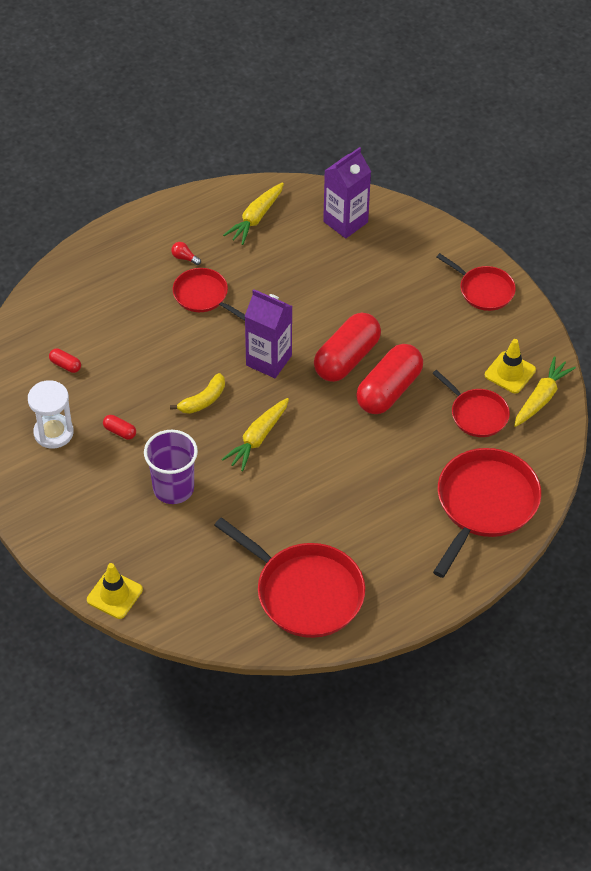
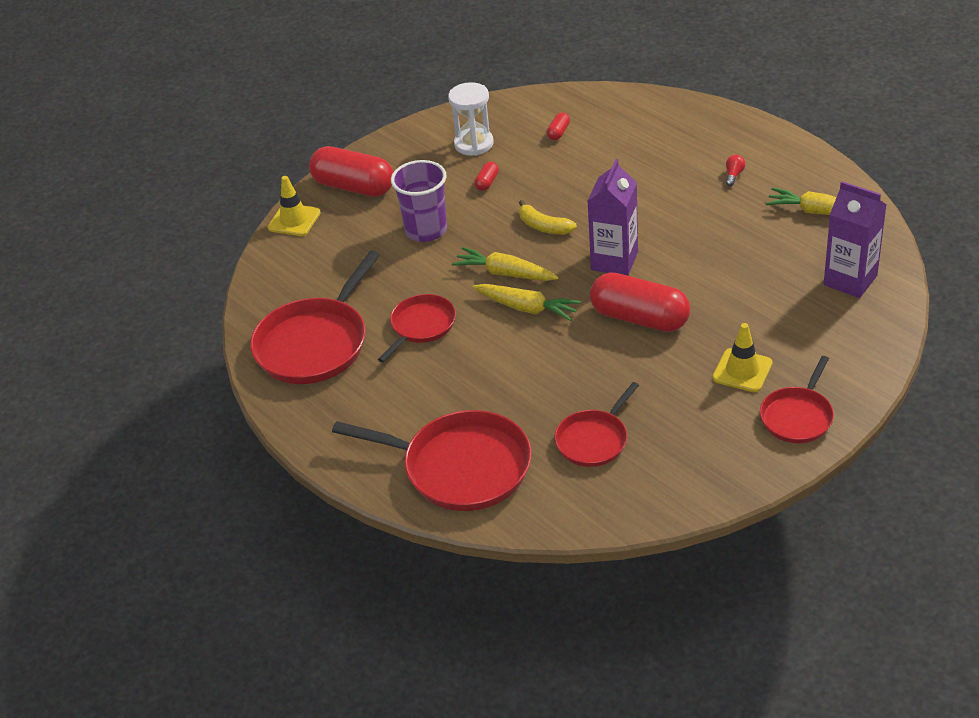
camera: 85 degrees right, 10 degrees down
red pan [173,268,245,321] -> red pan moved to [378,294,456,362]
red capsule [356,344,423,414] -> red capsule moved to [309,146,393,197]
yellow traffic cone [485,339,536,393] -> yellow traffic cone moved to [713,323,773,392]
yellow carrot [514,356,576,427] -> yellow carrot moved to [473,284,581,321]

